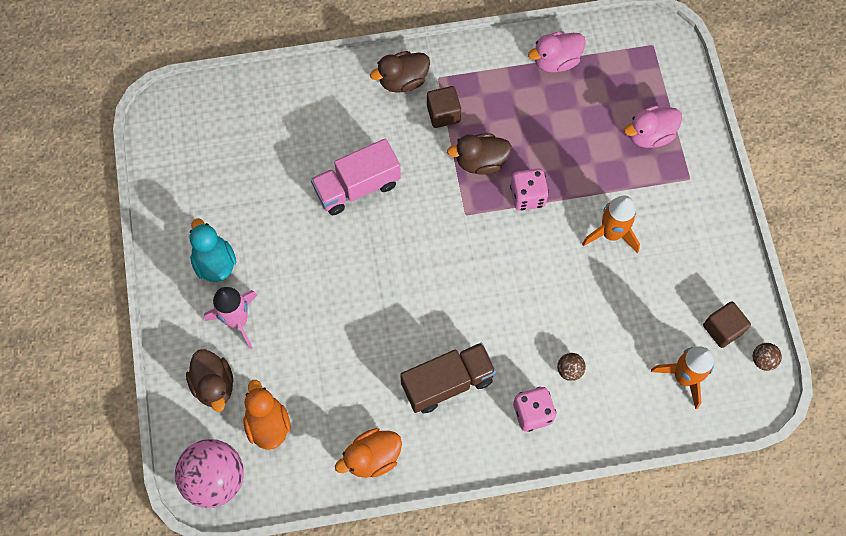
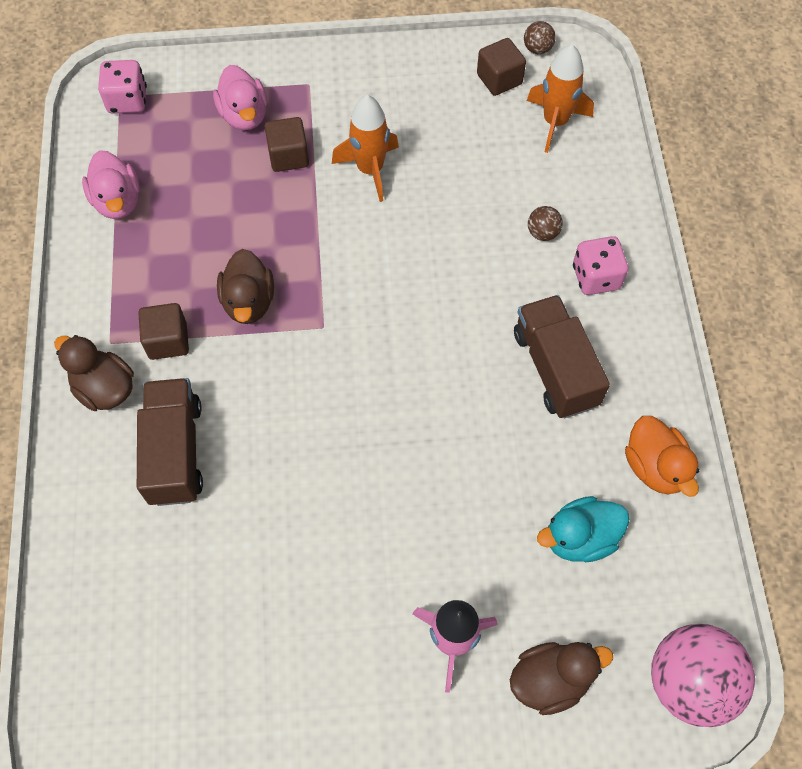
camera: 85 degrees left, 5 degrees down
turquoise duck [189,218,236,282] -> turquoise duck moved to [537,496,629,562]
orange duck [243,380,291,450] -> none
pink truck [311,138,401,215] -> none
brown duck [370,51,430,93] -> brown duck turned 150 degrees clockwise [54,335,134,411]
pink dice [510,168,549,211] -> pink dice moved to [98,60,147,114]
none -> brown truck [137,378,203,506]
none -> brown cube [264,117,309,172]

